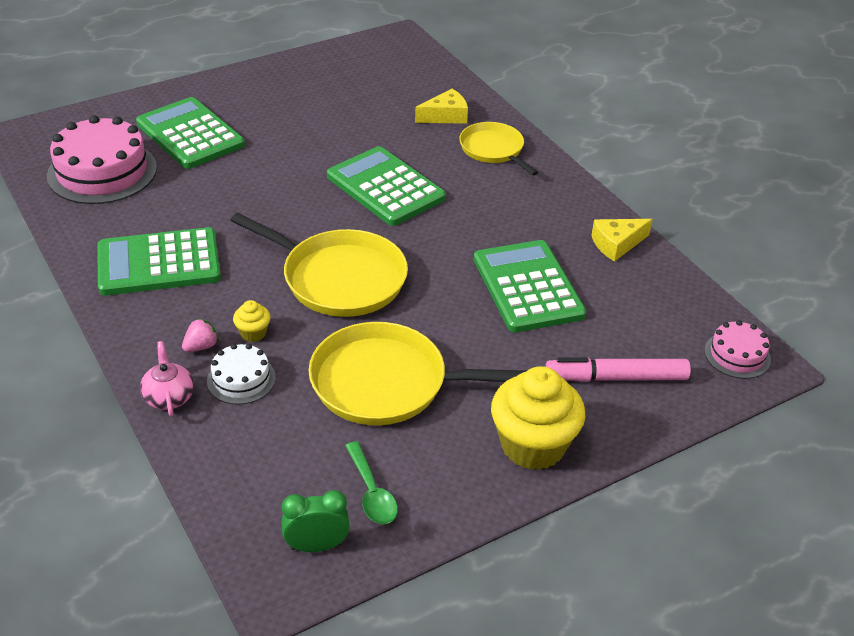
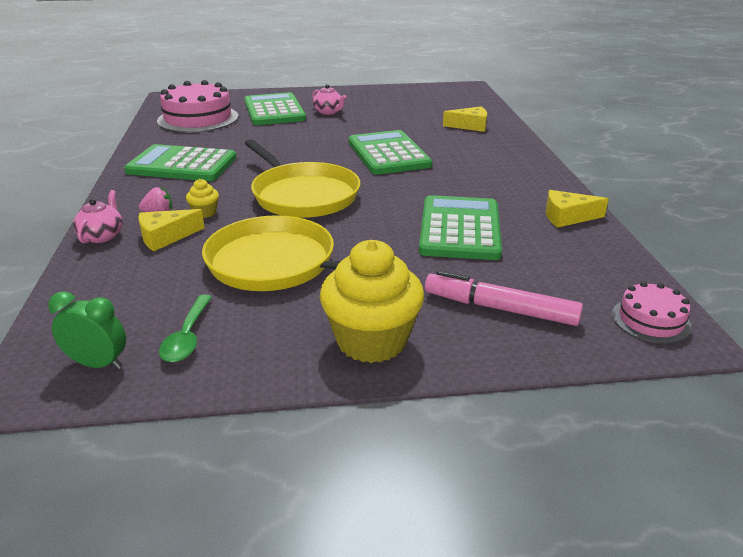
camera: 25 degrees right, 10 degrees down
white cake [207,344,276,405] -> yellow cheese [138,209,205,251]
yellow pan [459,122,538,175] -> none
none -> pink teapot [312,84,346,115]

